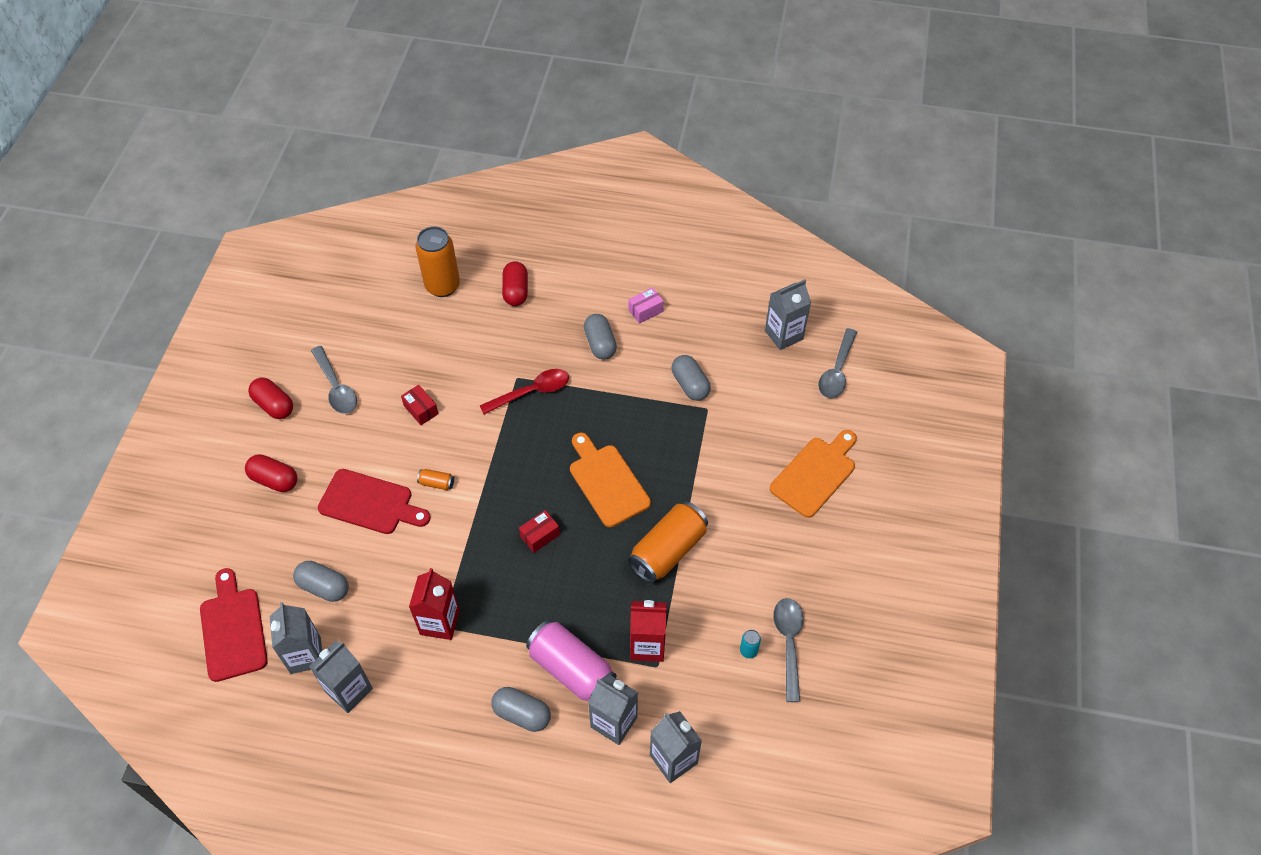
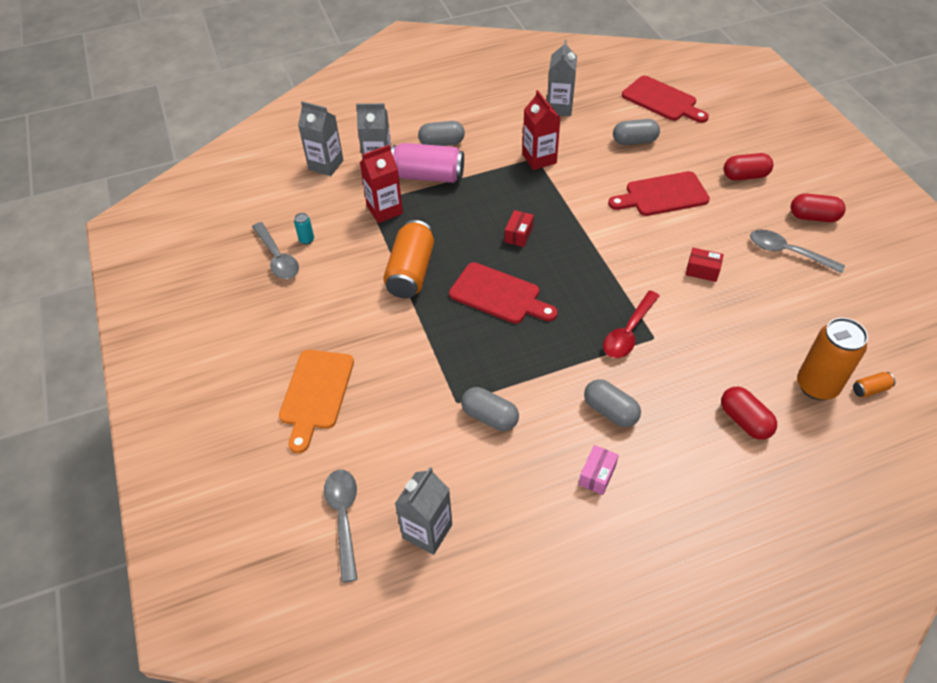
camera: 150 degrees right, 5 degrees down
grey carton [270,602,322,674] -> none
orange can [417,469,454,490] -> orange can moved to [853,372,896,398]
orange cutting board [570,433,651,527] -> red cutting board [449,262,558,324]

